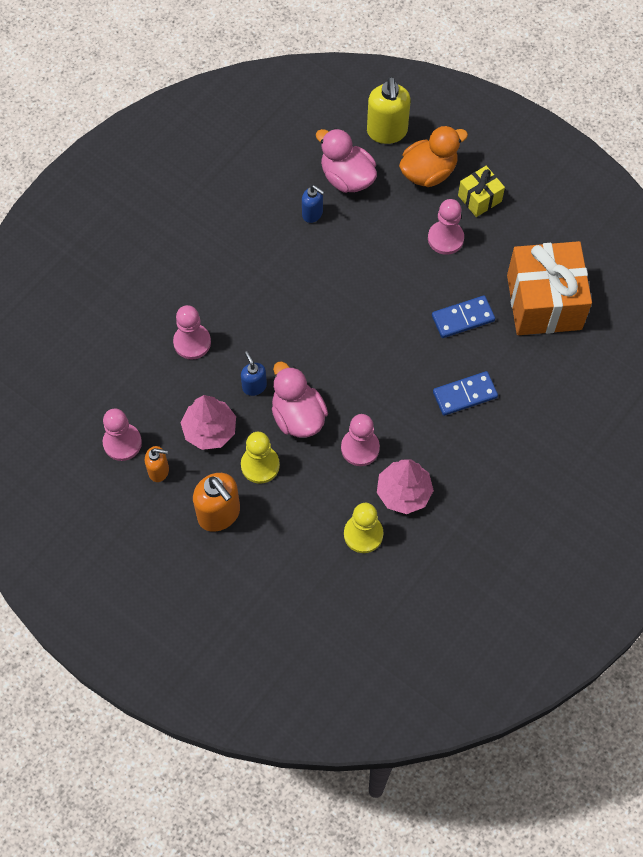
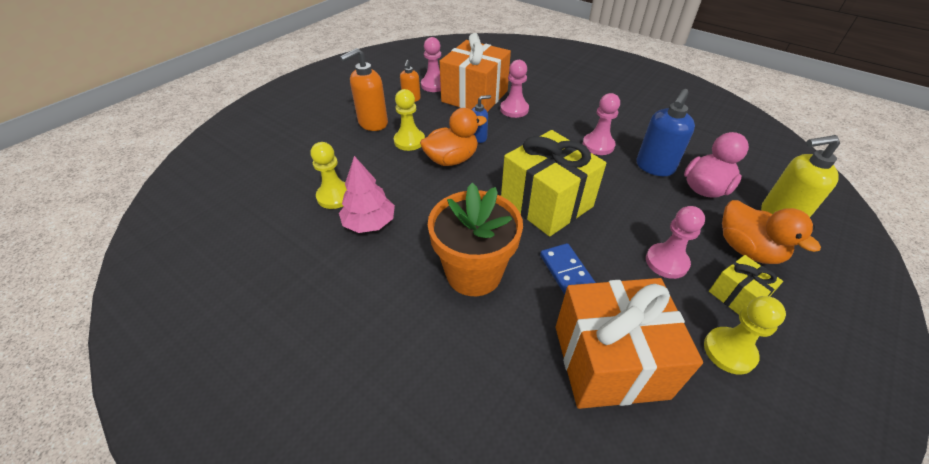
camera: 90 degrees right, 20 degrees down
pink tree [181,395,236,450] -> none
pink duck [272,361,328,438] -> orange duck [420,108,487,166]
blue soap dispenser [302,185,324,223] -> blue soap dispenser [636,89,695,176], size x1.75
pink pawn [341,414,380,466] -> pink pawn moved to [583,93,620,155]
blue domino [433,371,498,416] -> orange flower pot [428,183,523,296]
none -> orange gift [440,33,511,112]
none -> yellow gift [501,130,606,237]
none -> yellow pawn [704,296,786,375]

